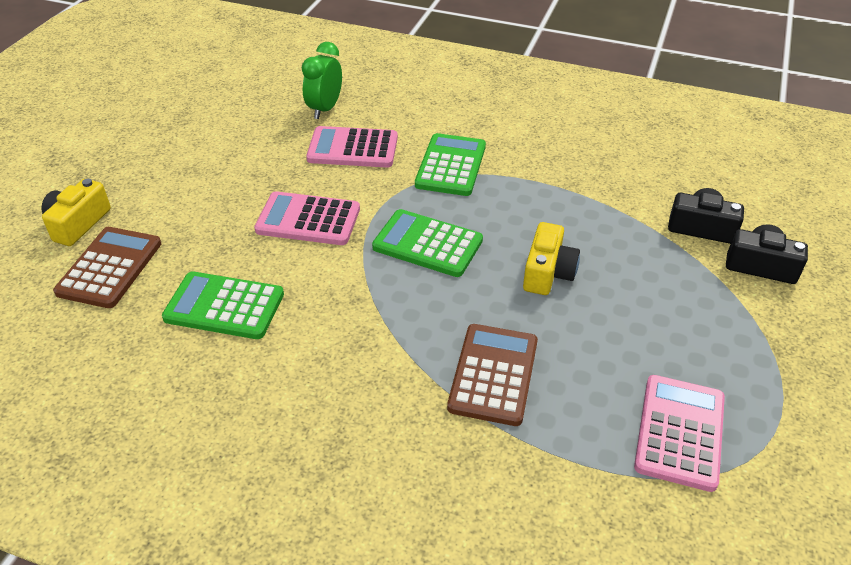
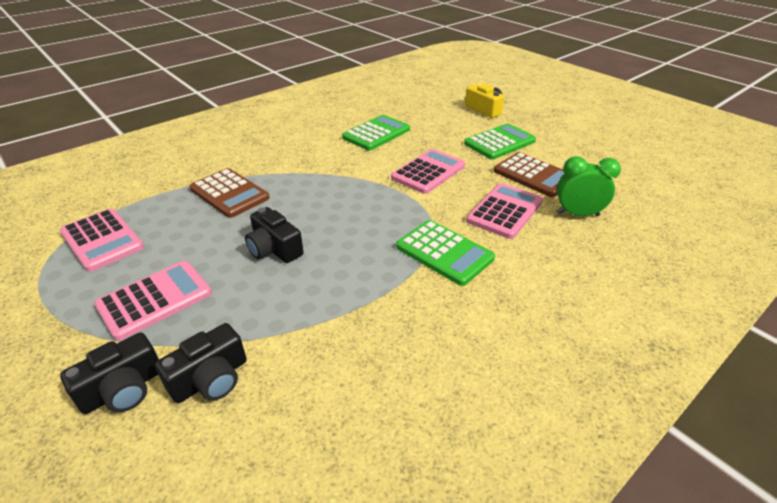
camera: 120 degrees right, 5 degrees down
brown calculator [53,227,161,308] -> brown calculator moved to [494,152,564,197]
green clock [302,42,342,119] -> green clock turned 45 degrees counterclockwise [557,156,621,216]
green calculator [372,209,483,277] -> green calculator moved to [464,124,536,159]
yellow camera [523,222,580,295] -> black camera [245,207,303,263]
none -> pink calculator [94,261,212,341]

